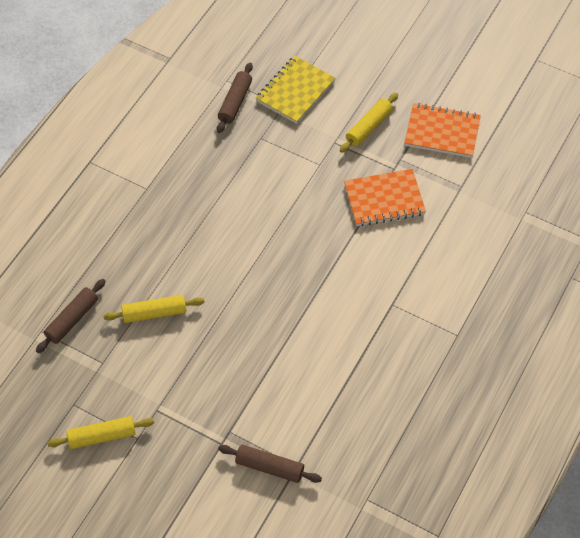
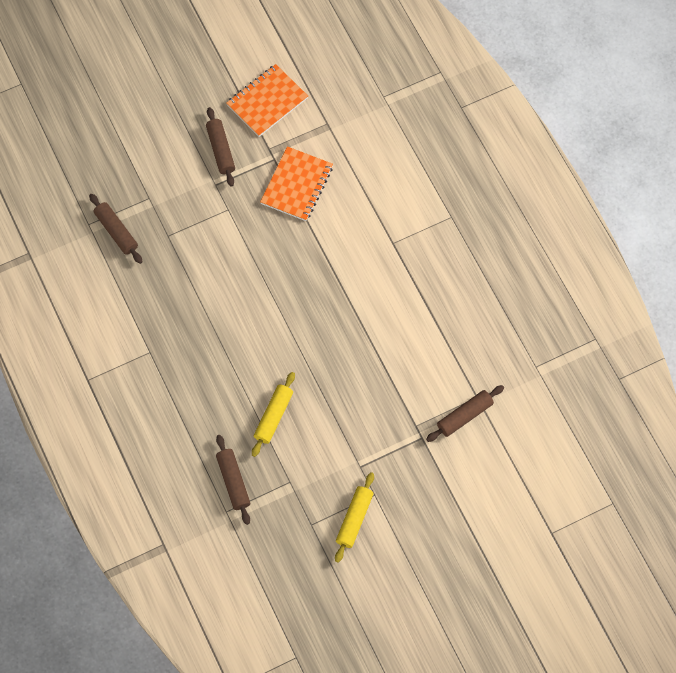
camera: 55 degrees left, 10 degrees up
yellow notebook [256,56,335,124] -> none
yellow rolling pin [340,93,398,153] -> brown rolling pin [206,107,235,186]

